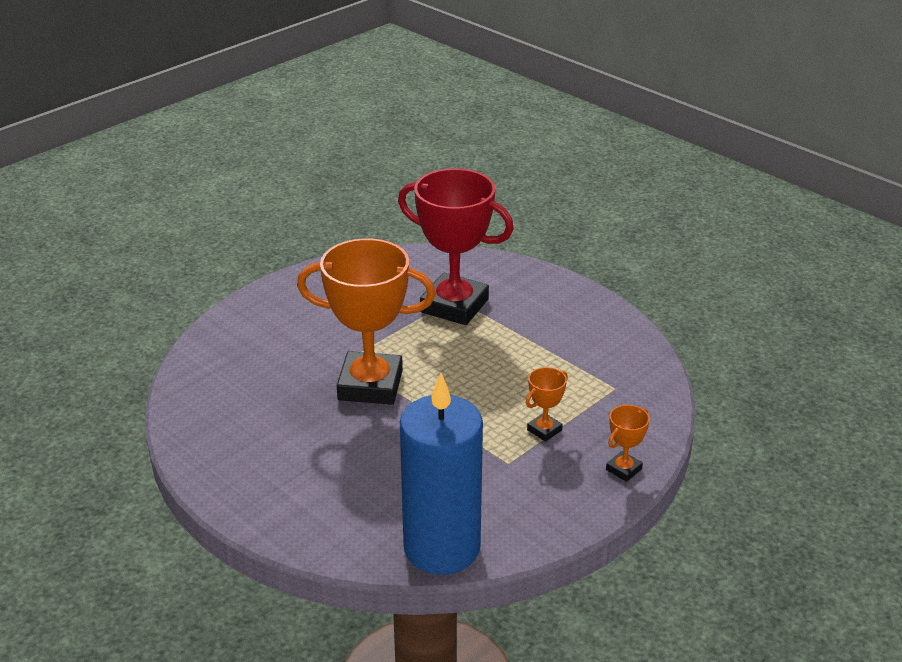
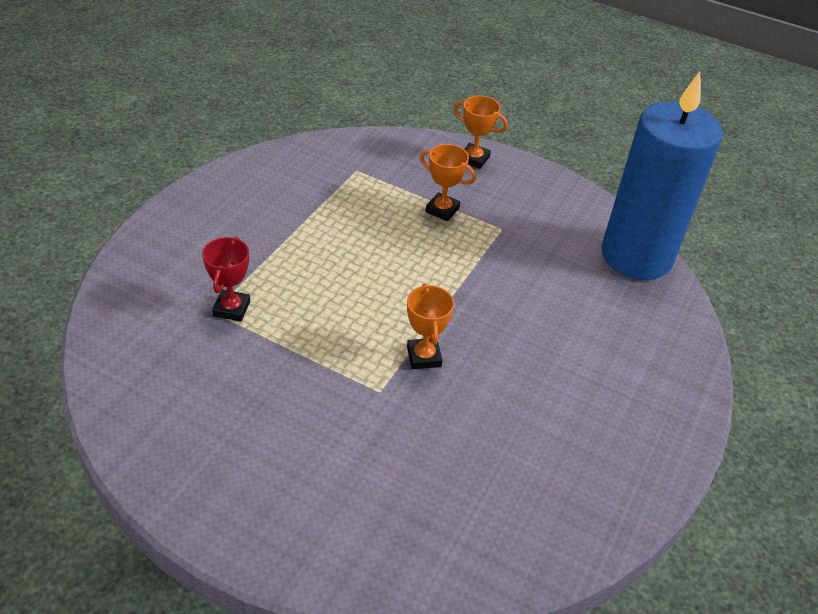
camera: 110 degrees left, 10 degrees up
orange trophy [297,238,436,405] -> orange trophy [407,283,455,369], size x0.43
red trophy [398,168,514,325] -> red trophy [202,237,250,322], size x0.43

